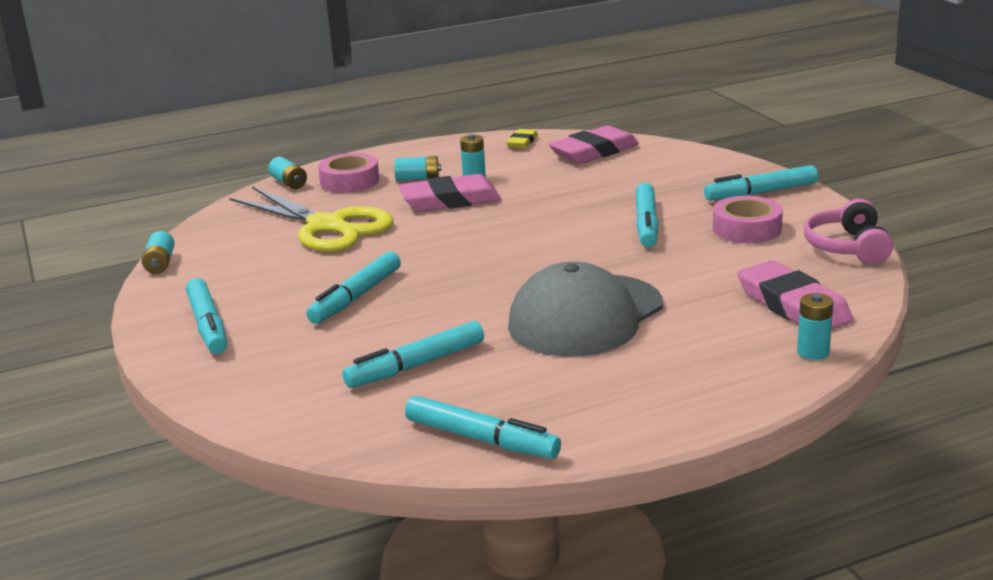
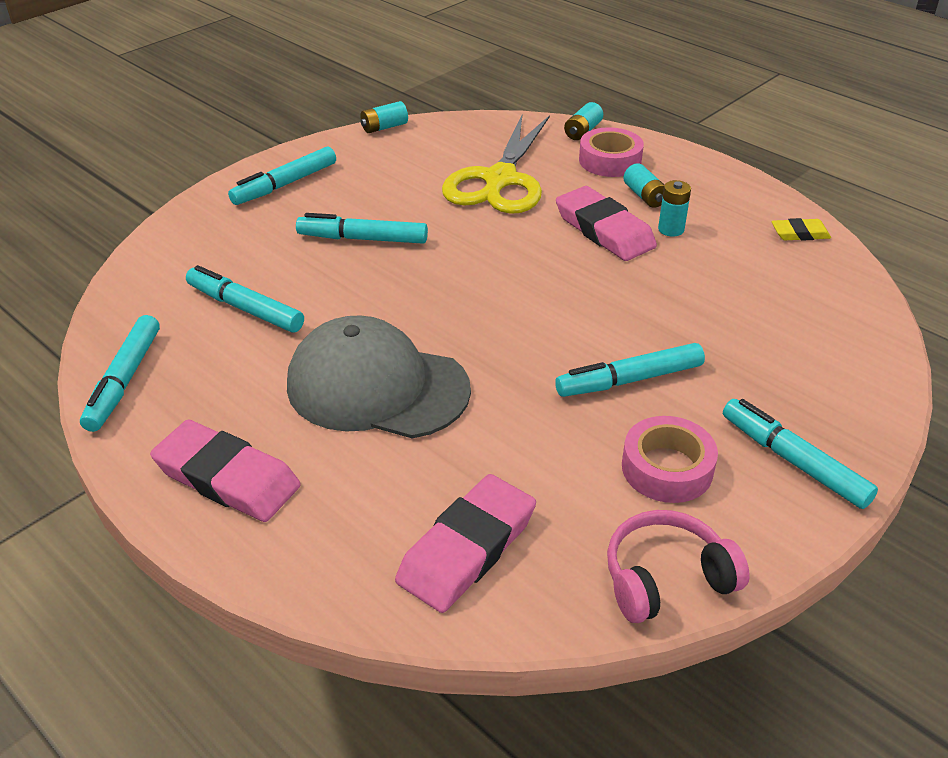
camera: 65 degrees right, 15 degrees up
pink eraser [549,125,639,164] -> pink eraser moved to [150,420,301,522]
turquoise battery [797,293,833,360] -> none

